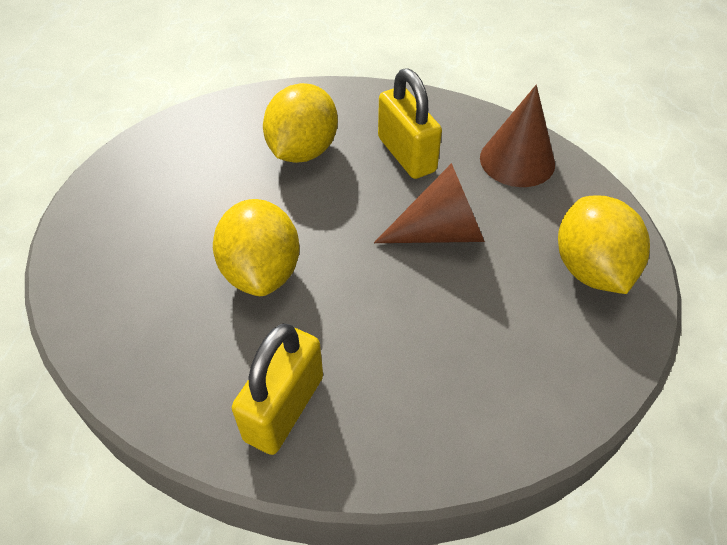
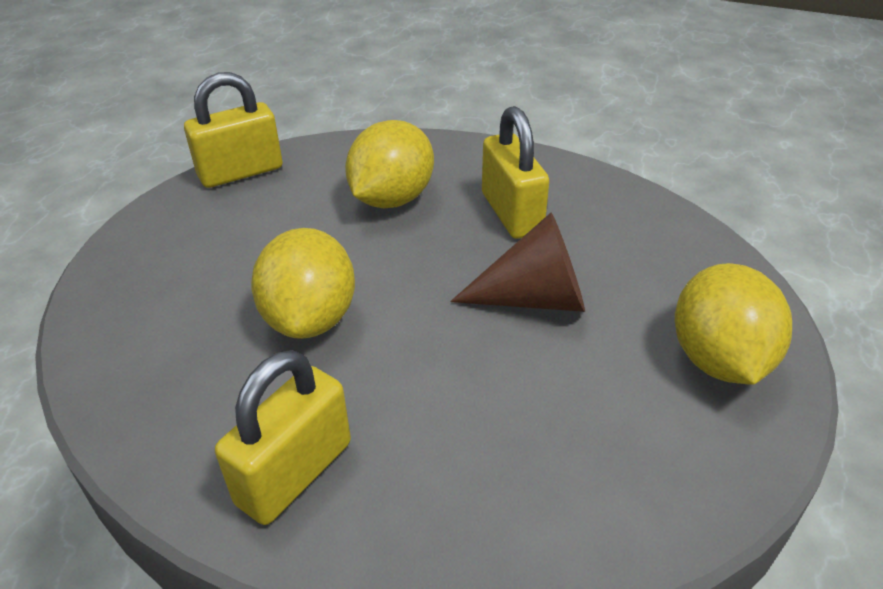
camera: 10 degrees right, 10 degrees down
brown cone [480,85,555,187] -> none
none -> yellow padlock [184,72,282,188]

